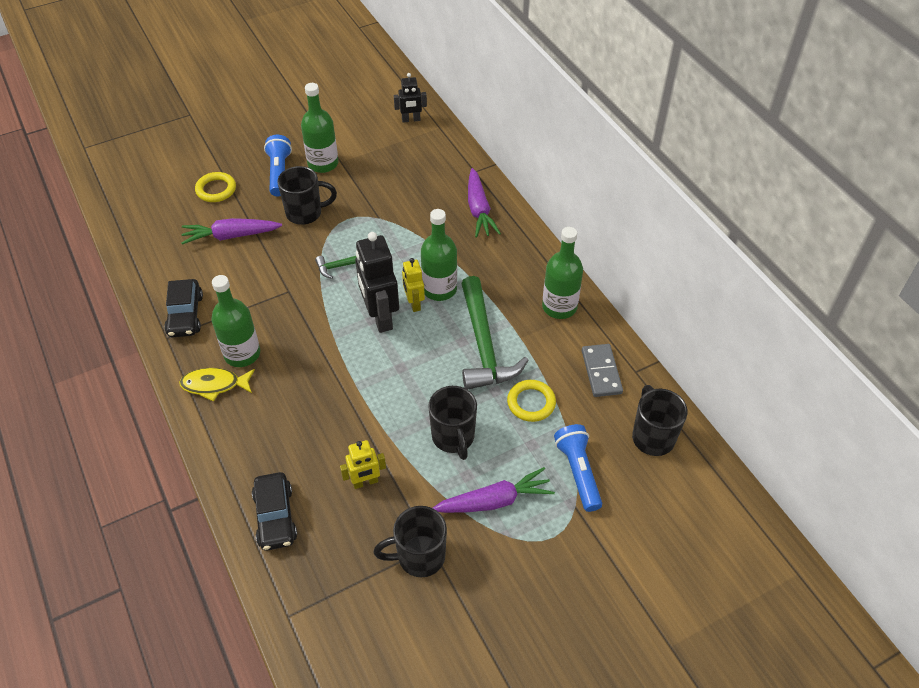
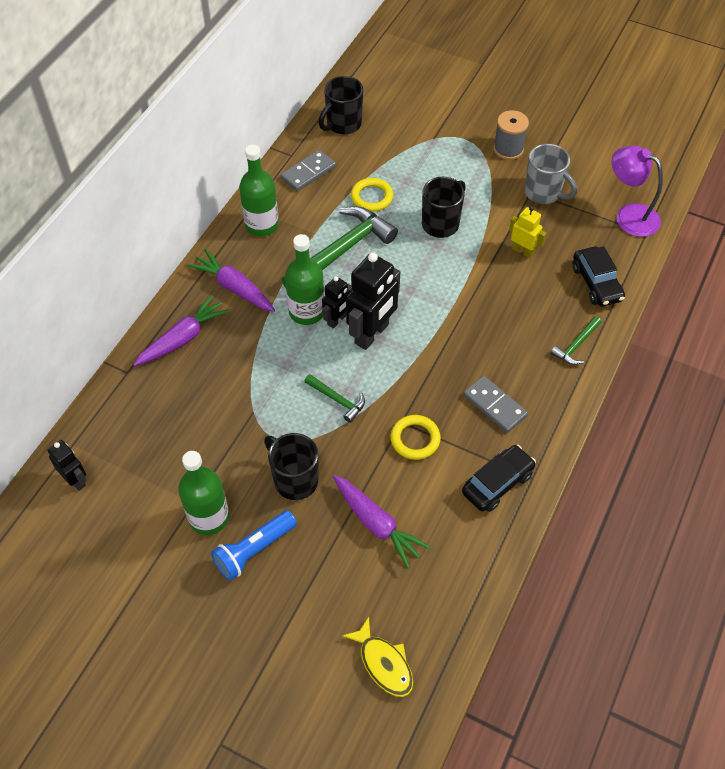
camera: 125 degrees left, 5 degrees up
yellow fish [179,368,255,402] -> yellow fish moved to [342,617,413,697]
yellow ring [195,172,236,202] -> yellow ring moved to [390,415,441,460]
green bottle [211,275,260,367] -> grey domino [463,376,528,433]
black car [252,472,297,551] -> black car turned 120 degrees clockwise [572,246,625,307]
black mug [374,506,447,577] -> grey mug [524,144,577,204]
yellow robot [402,258,425,312] -> black robot [322,276,352,329]
purple carrot [433,467,555,513] -> purple carrot moved to [187,249,275,312]
blue flashlight [554,424,602,512] -> none
none -> grey spool [493,110,529,160]
none -> green hammer [550,316,602,365]
none -> purple lamp [612,146,663,237]

